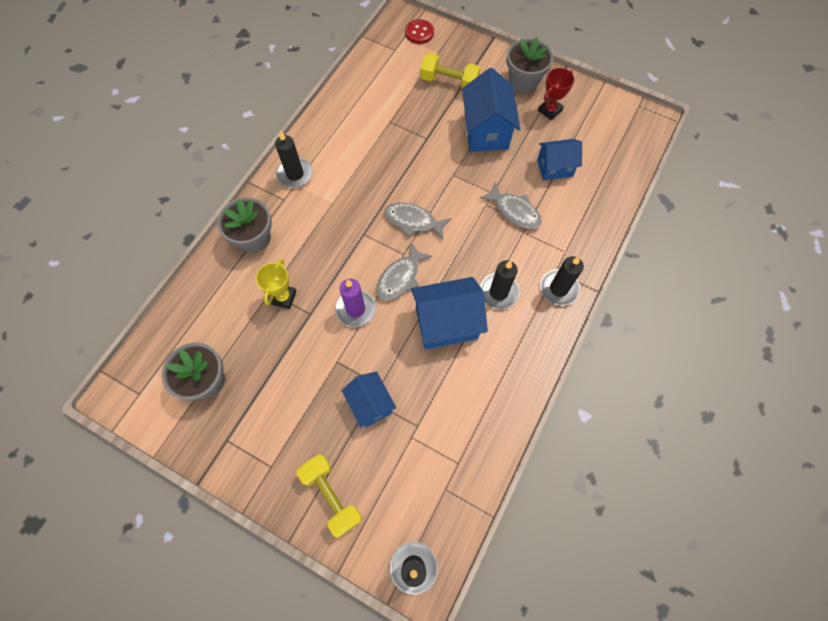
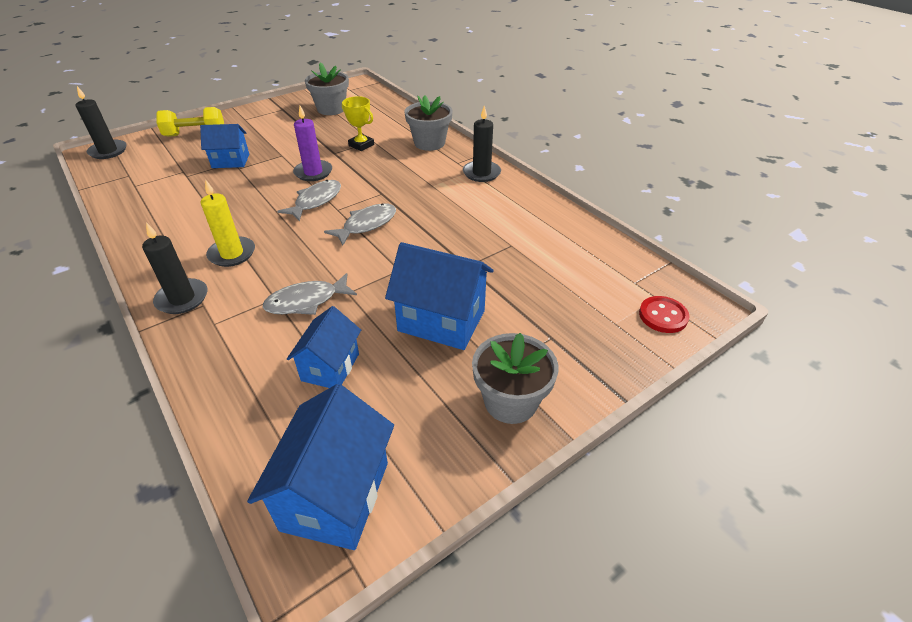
camera: 115 degrees right, 25 degrees down
grey fish [376,242,432,301] -> grey fish turned 60 degrees clockwise [277,180,341,221]
blue house [411,277,488,349] -> blue house moved to [247,384,394,550]
yellow dumbbell [420,53,481,88] -> none
black candle [480,260,519,309] -> yellow candle [201,179,255,267]
red trophy [538,68,574,120] -> none

